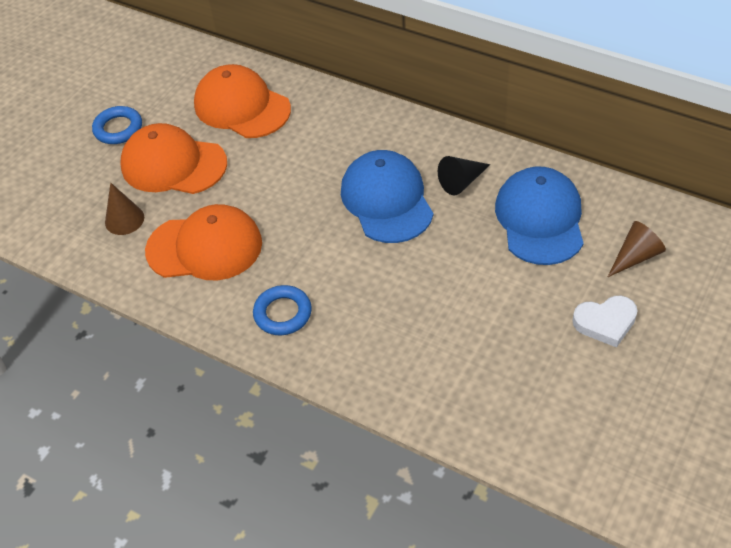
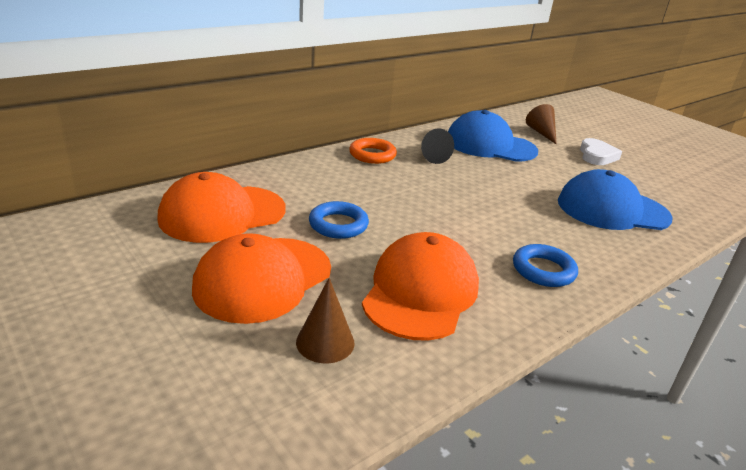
camera: 75 degrees left, 20 degrees down
blue ring [92,106,142,144] -> blue ring moved to [309,201,369,239]
blue cap [341,150,433,243] -> blue cap moved to [558,169,673,230]
none -> orange ring [349,138,397,164]

